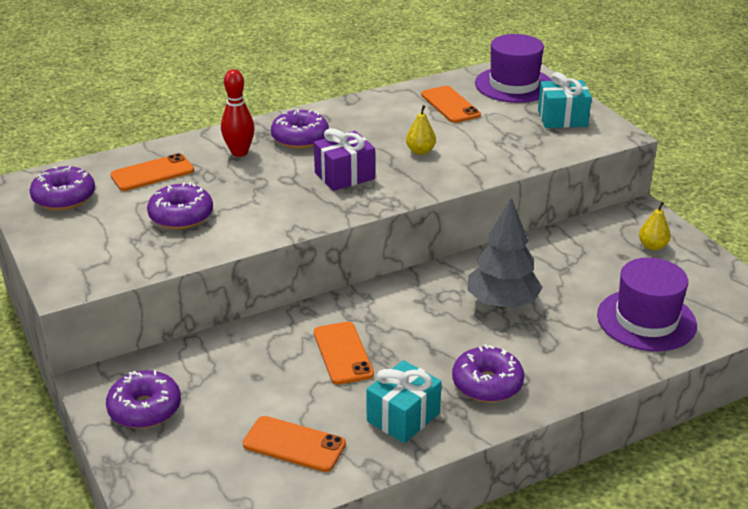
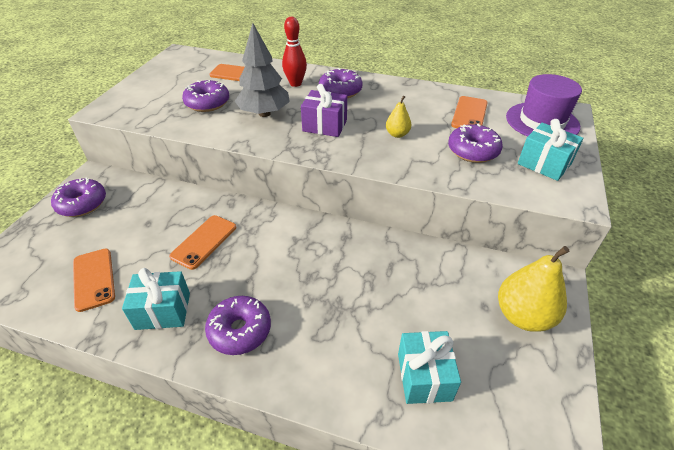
camera: 45 degrees right, 10 degrees up
purple donut [30,166,95,210] -> purple donut moved to [448,124,503,163]
grey tree [467,198,543,308] -> grey tree moved to [235,23,290,117]
purple hat [597,258,697,351] -> turquoise gift [398,331,461,404]
yellow pear [639,202,671,250] -> yellow pear [498,246,569,332], size x1.95

